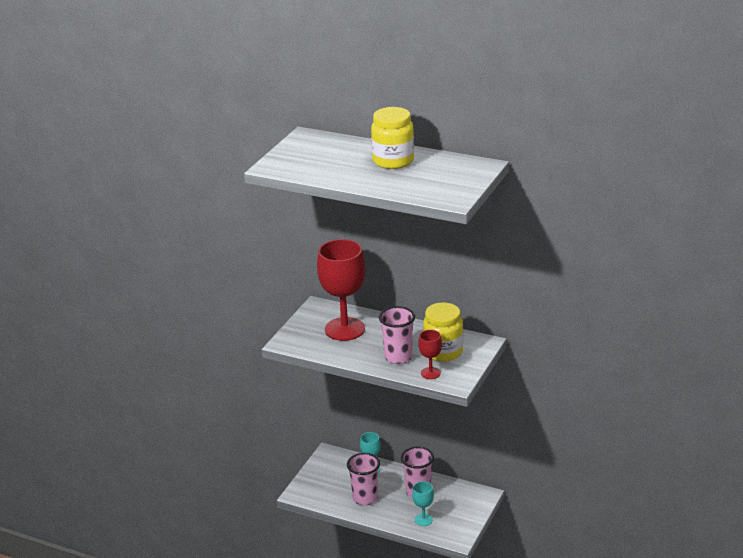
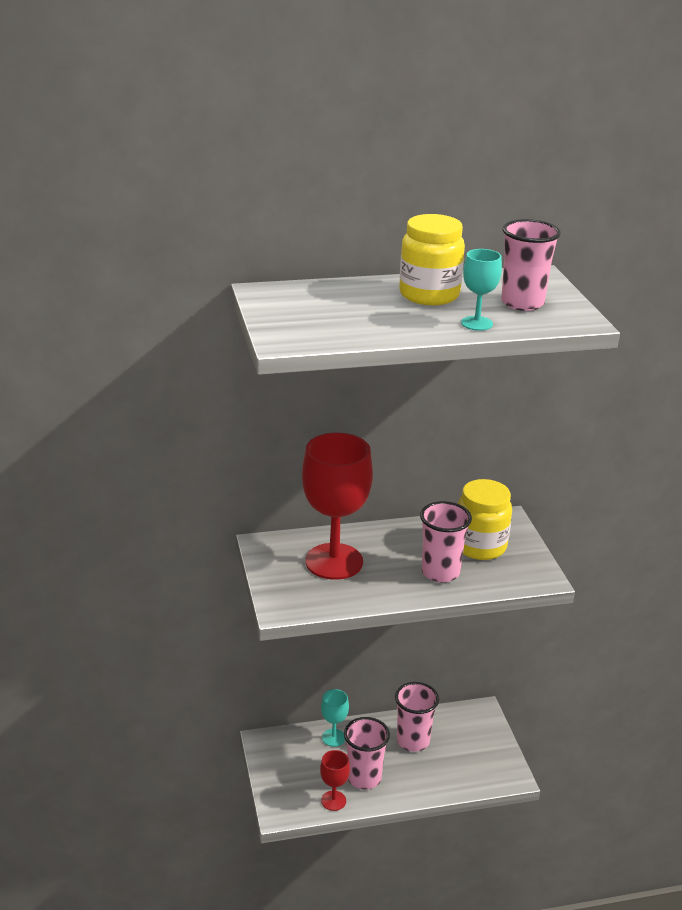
camera: 40 degrees left, 0 degrees up
turquoise goblet [412,481,434,526] -> turquoise goblet moved to [461,249,502,331]
red goblet [418,330,442,379] -> red goblet moved to [320,750,350,811]
none -> pink cup [501,219,561,311]

